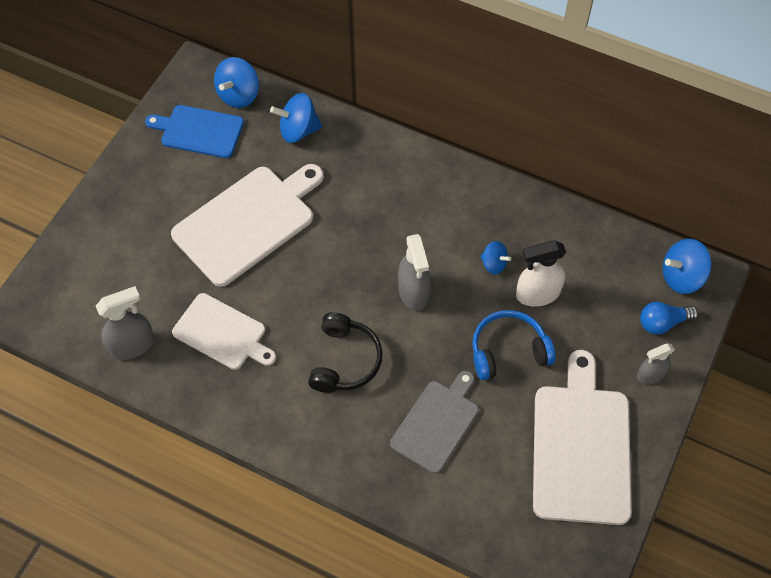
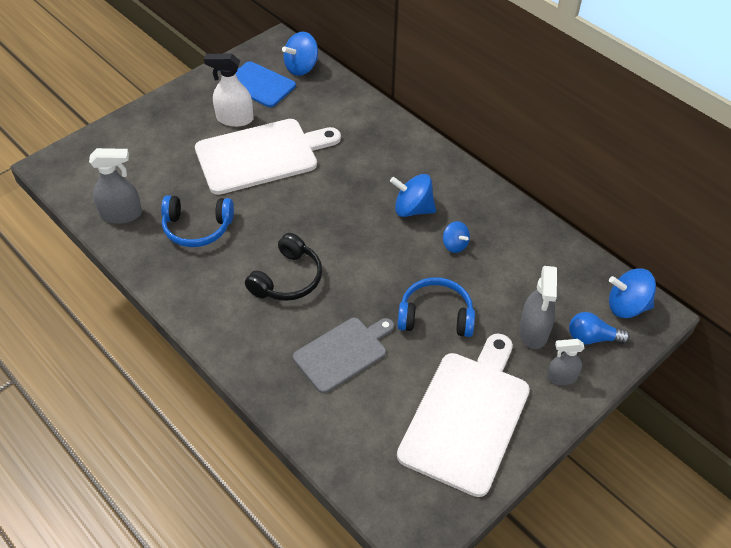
camera: 20 degrees right, 10 degrees down
white cutting board [172,293,276,370] -> blue headphones [161,195,234,247]
blue spinning top [270,93,322,143] -> blue spinning top moved to [390,174,436,217]
grey spray bottle [398,234,431,311] -> grey spray bottle moved to [519,266,557,349]
white spray bottle [516,240,566,307] -> white spray bottle moved to [204,54,253,127]

